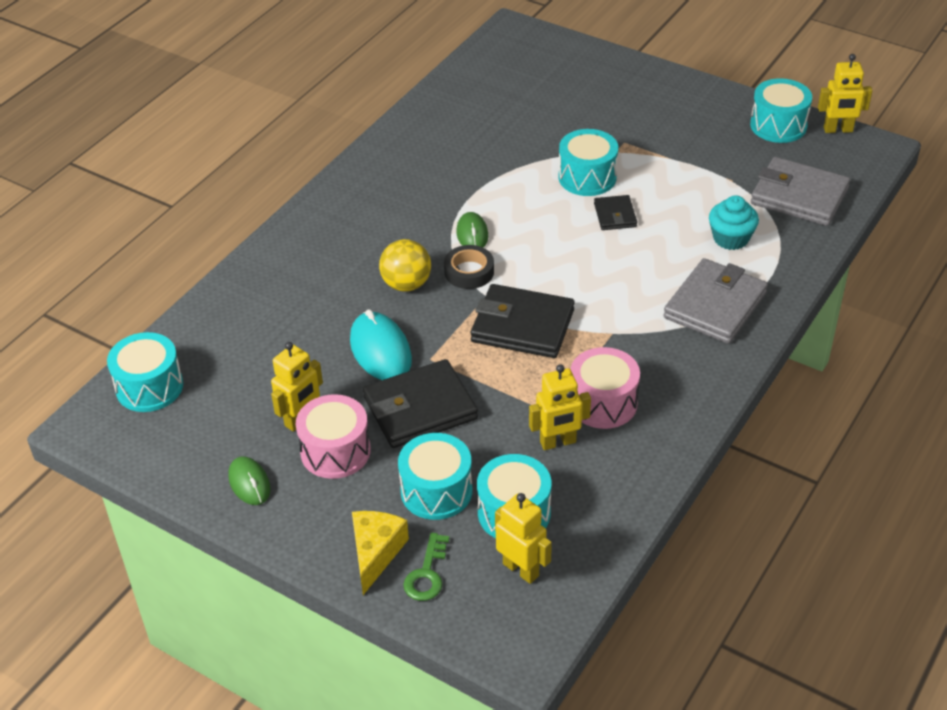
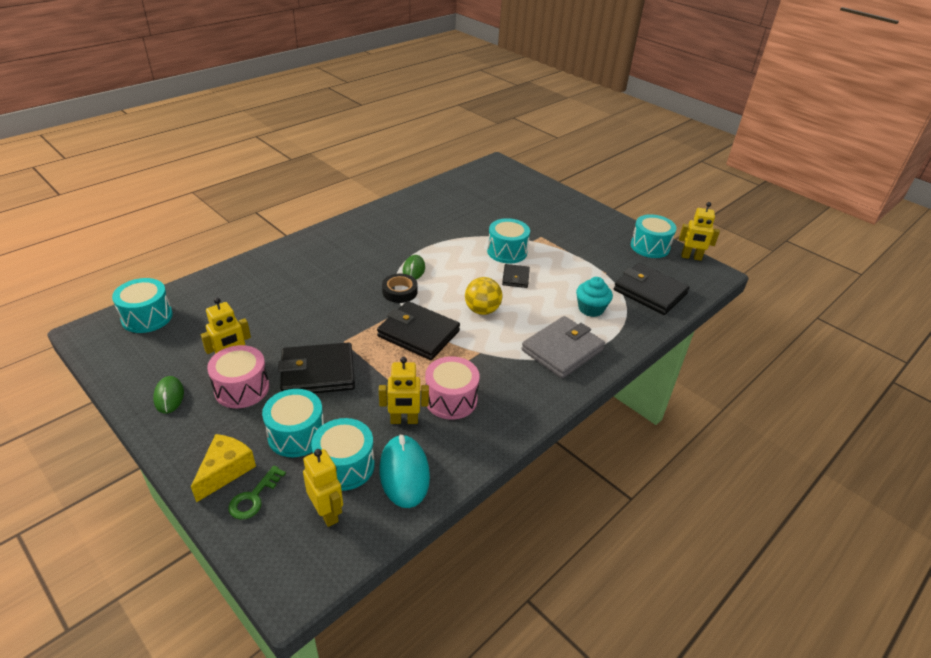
camera: 10 degrees right, 5 degrees down
turquoise mouse [350,309,412,380] -> turquoise mouse moved to [379,434,430,508]
yellow ball [379,239,431,292] -> yellow ball moved to [465,277,502,315]
grey wallet [751,157,850,226] -> black wallet [614,263,689,315]

